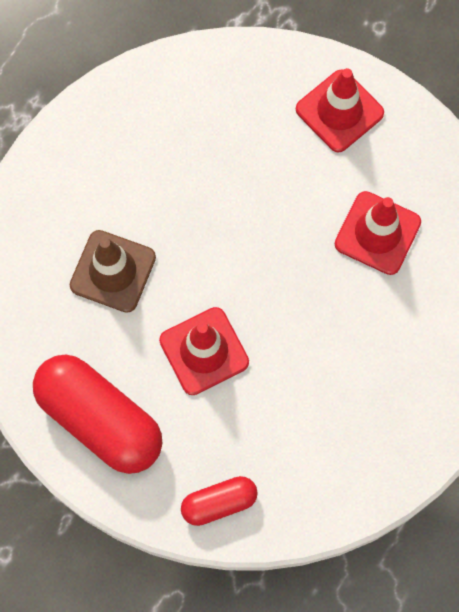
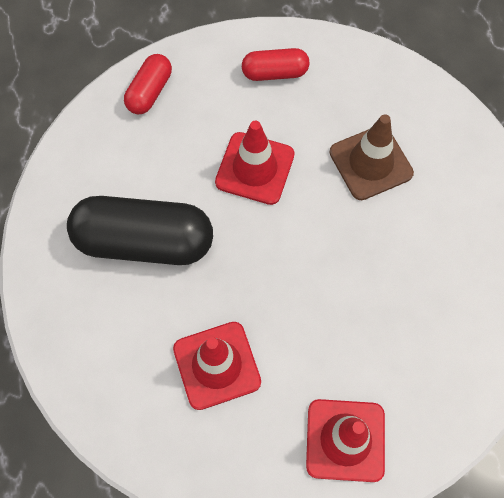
camera: 135 degrees right, 5 degrees down
red capsule [33,355,162,474] -> red capsule [242,48,309,81], size x0.52
none -> black capsule [67,196,213,265]

